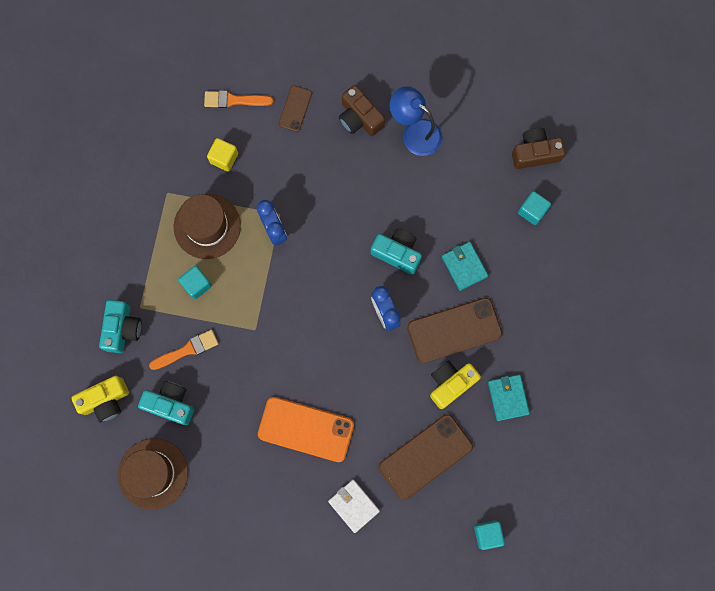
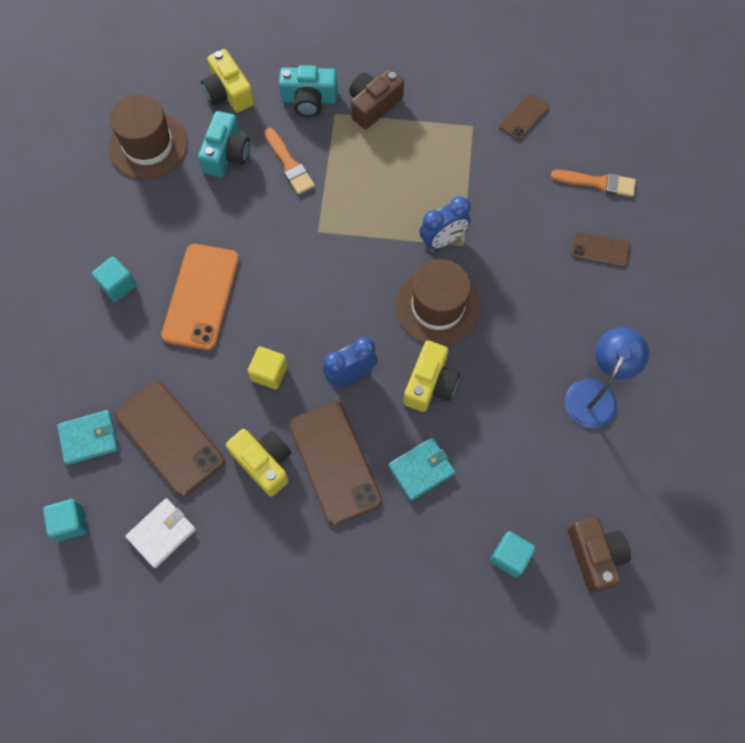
camera: 85 degrees right, 10 degrees down
brown hat [174,194,241,259] -> brown hat moved to [396,259,480,346]
turquoise cube [178,266,212,299] -> turquoise cube moved to [92,257,136,302]
orange brush [204,91,273,108] -> orange brush turned 105 degrees clockwise [551,170,636,197]
yellow cube [207,138,238,171] -> yellow cube moved to [248,347,288,389]
white wallet [328,480,380,533] -> white wallet moved to [125,498,196,568]
brown camera [339,85,385,136] -> brown camera moved to [349,69,404,129]
turquoise camera [371,228,422,274] -> yellow camera [404,341,460,412]
turquoise wallet [488,375,530,421] -> turquoise wallet moved to [57,410,118,465]
none -> brown phone [499,93,549,140]

